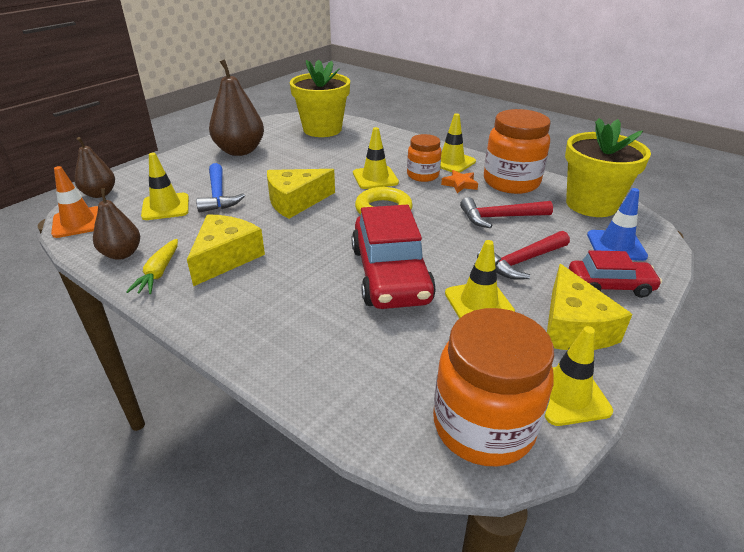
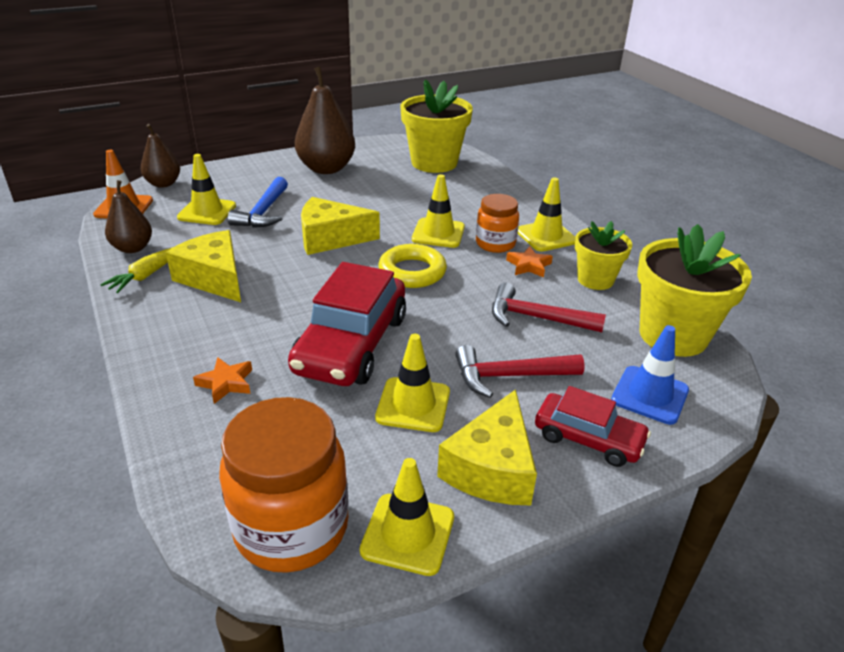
camera: 25 degrees right, 0 degrees up
yellow cheese [187,214,265,286] -> yellow cheese turned 90 degrees counterclockwise [166,230,241,302]
orange jar [484,109,550,194] -> yellow flower pot [575,221,632,290]
none -> orange star [193,357,252,404]

